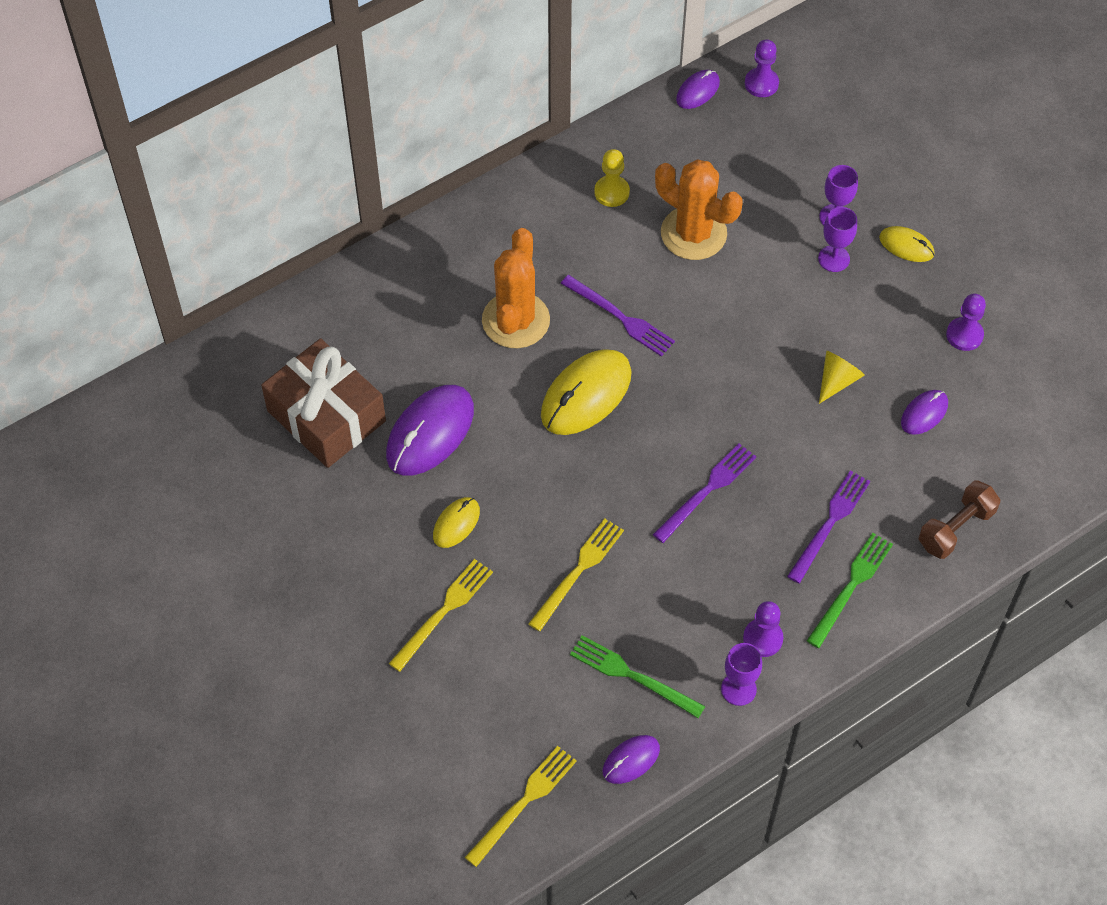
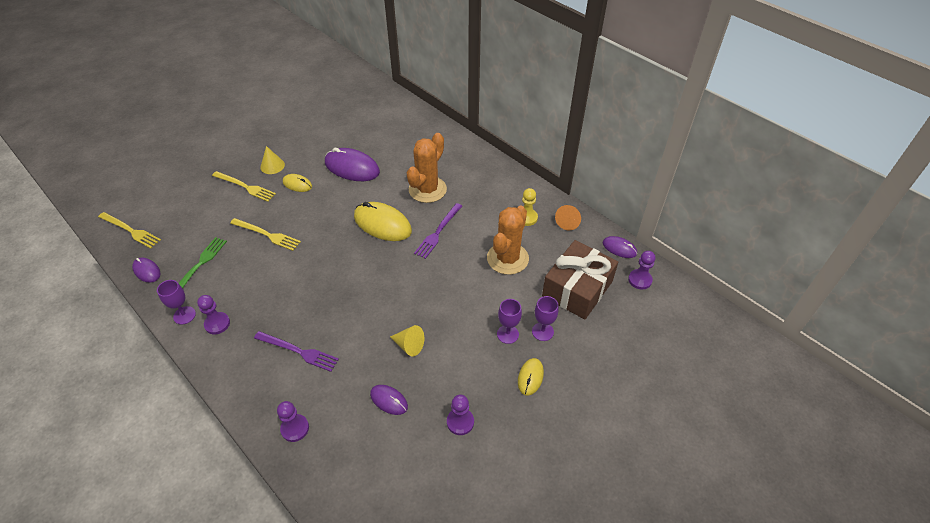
camera: 80 degrees right, 10 degrees down
brown gift [261,338,386,468] -> brown gift moved to [542,240,618,319]
orange cactus [482,228,550,348] -> orange cactus turned 60 degrees counterclockwise [407,133,447,203]
purple fork [653,443,756,543] -> none
green fork [807,533,893,648] -> none
brown dumbbell [918,480,1000,559] -> purple pawn [277,401,309,442]
none -> yellow cone [260,146,285,174]
none -> orange cone [555,205,581,230]

